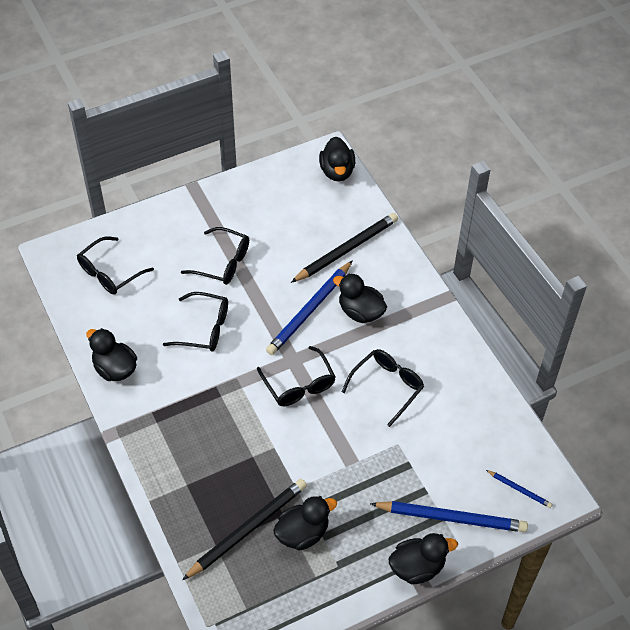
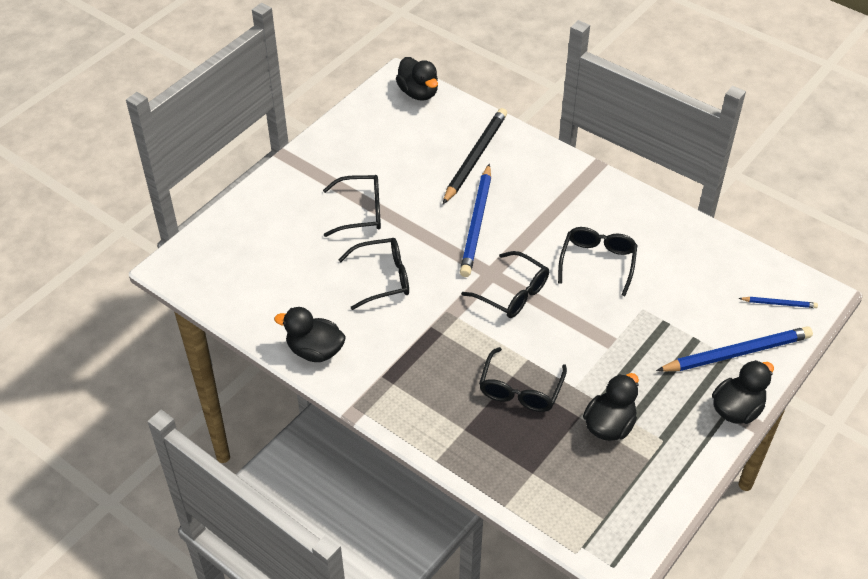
camera: 25 degrees left, 5 degrees down
black glasses [77,236,154,295] -> black glasses moved to [479,347,567,412]
black pencil [182,479,307,580] -> none
black duck [333,274,387,323] -> none

